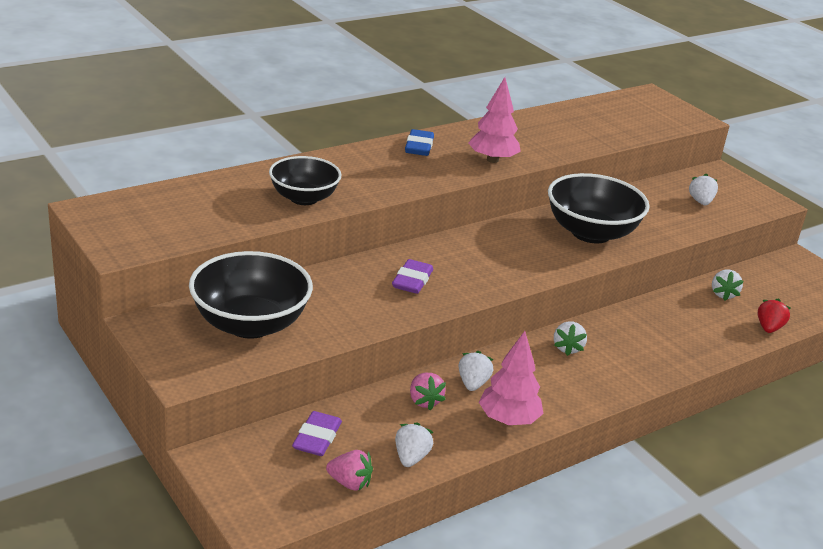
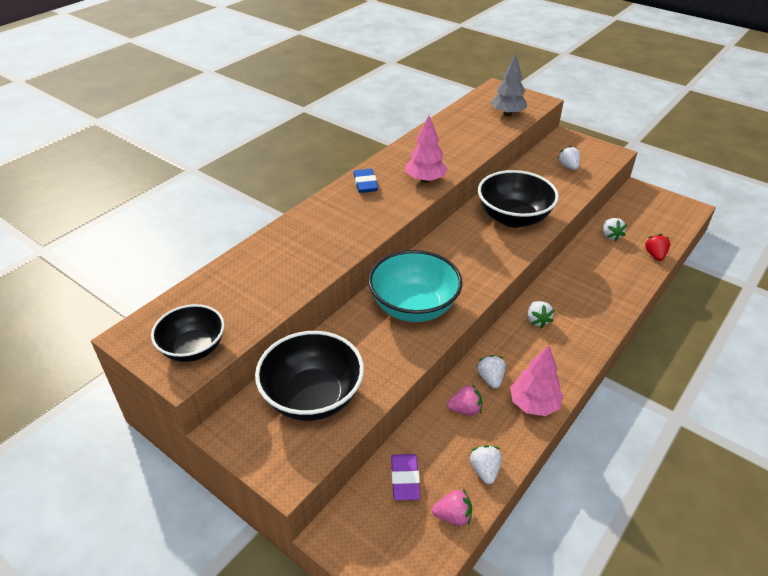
camera: 15 degrees left, 10 degrees up
black bowl [269,156,341,205] -> black bowl moved to [151,304,225,362]
purple eraser [392,259,433,294] -> turquoise bowl [368,250,462,322]
pink strawberry [410,373,446,410] -> pink strawberry turned 60 degrees counterclockwise [447,384,482,415]
none -> grey tree [491,54,527,116]

